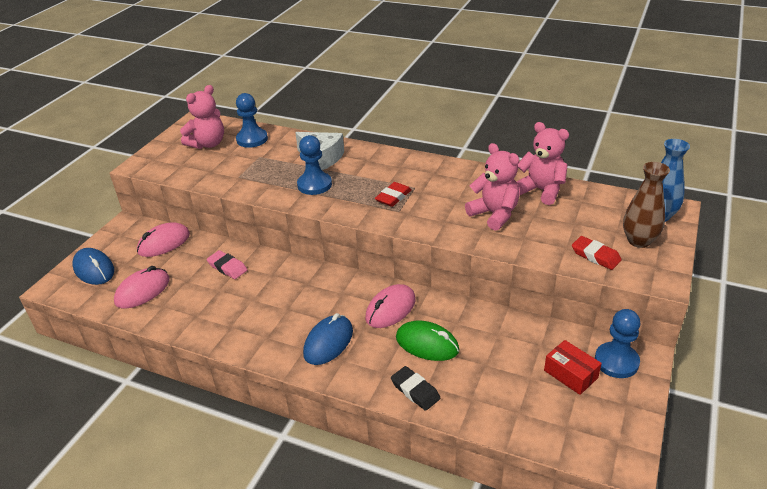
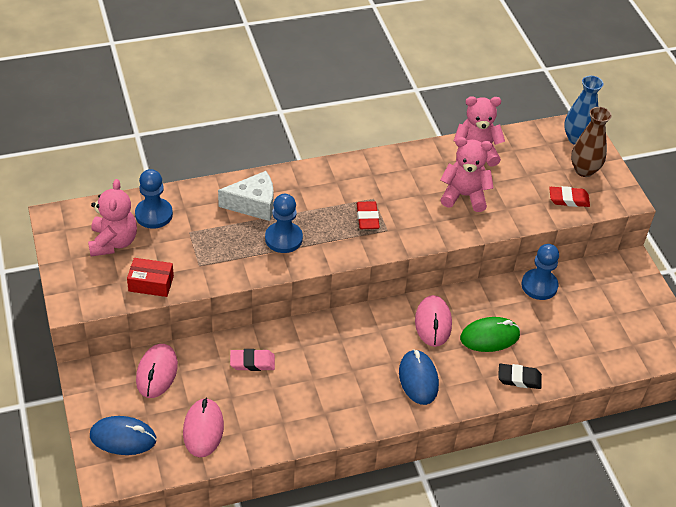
camera: 45 degrees left, 10 degrees up
red box [544,340,602,395] -> red box moved to [127,258,174,297]
blue pawn [595,309,640,378] -> blue pawn moved to [521,244,559,300]

